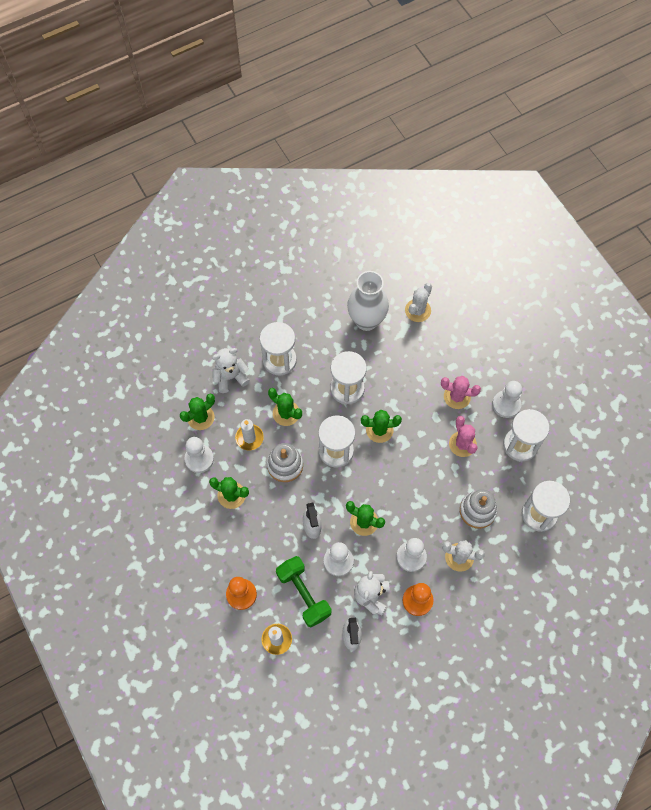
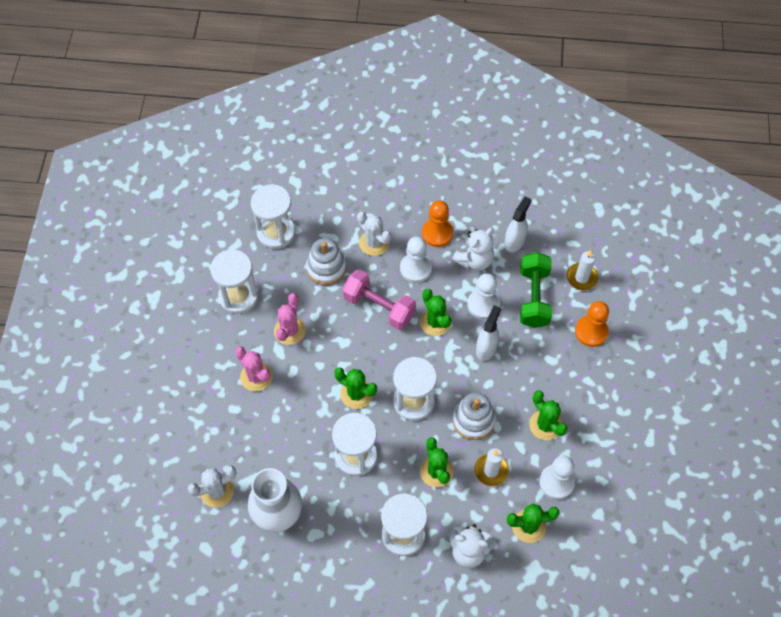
camera: 145 degrees left, 5 degrees down
white pawn [492,381,522,418] -> none
none -> pink dumbbell [342,269,416,330]

